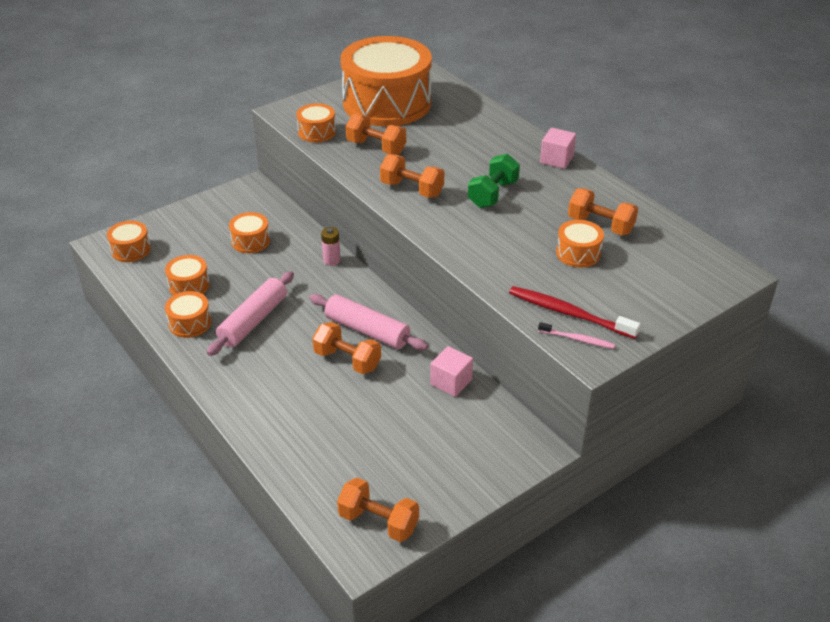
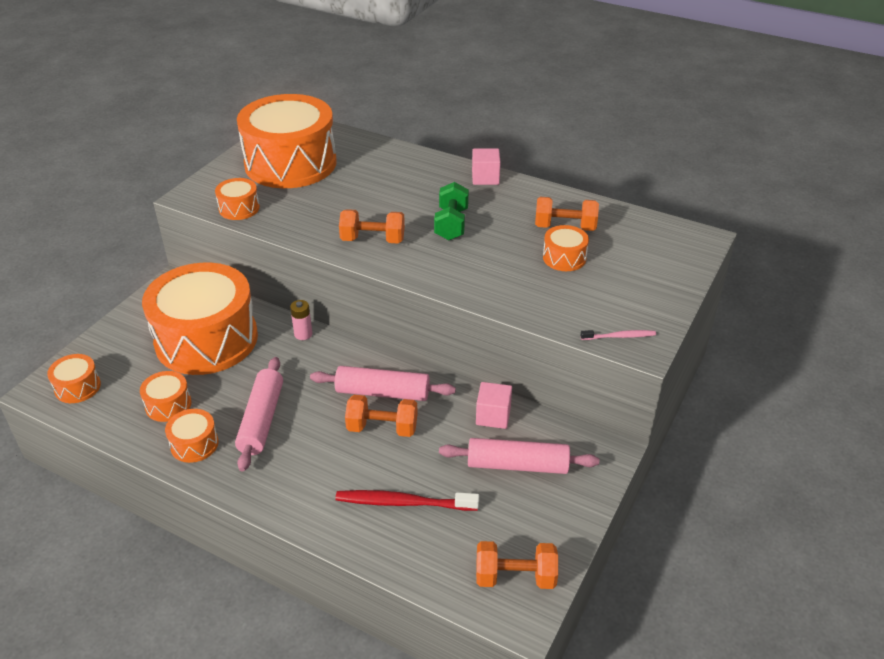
camera: 25 degrees left, 0 degrees up
orange drum [229,212,270,253] -> orange drum [142,263,258,375], size x2.43
orange dumbbell [346,114,406,155] -> none
red toothbrush [509,286,641,339] -> red toothbrush moved to [335,490,479,511]
none -> pink rolling pin [439,438,599,474]

